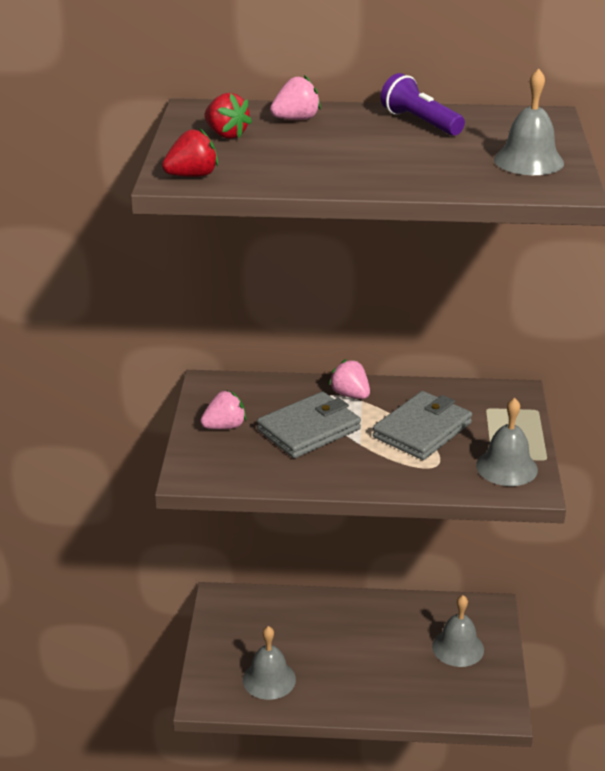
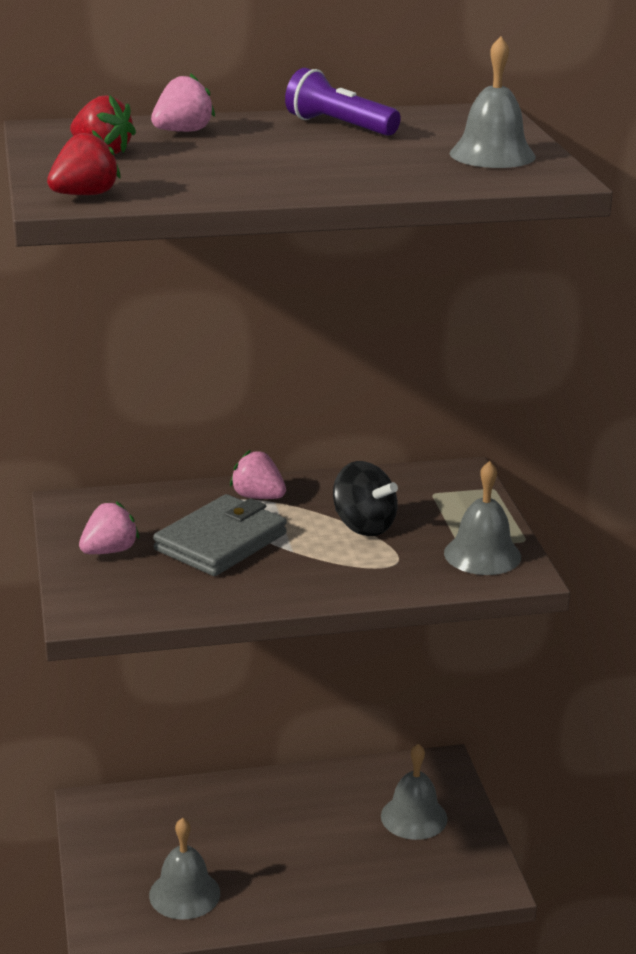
camera: 15 degrees left, 5 degrees down
grey wallet [373,391,472,460] -> black spinning top [333,461,398,536]

